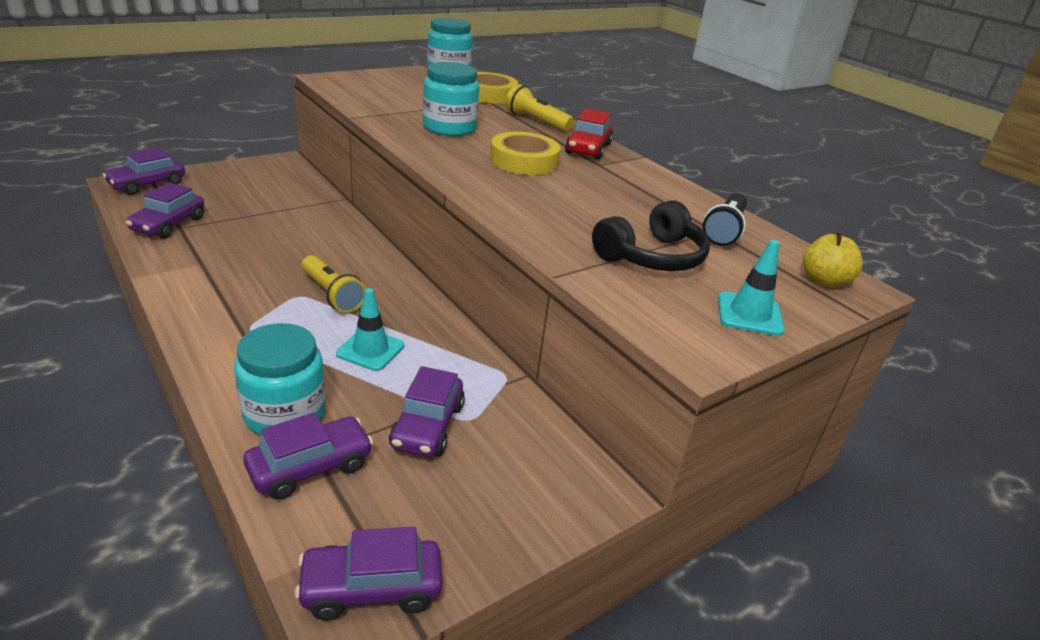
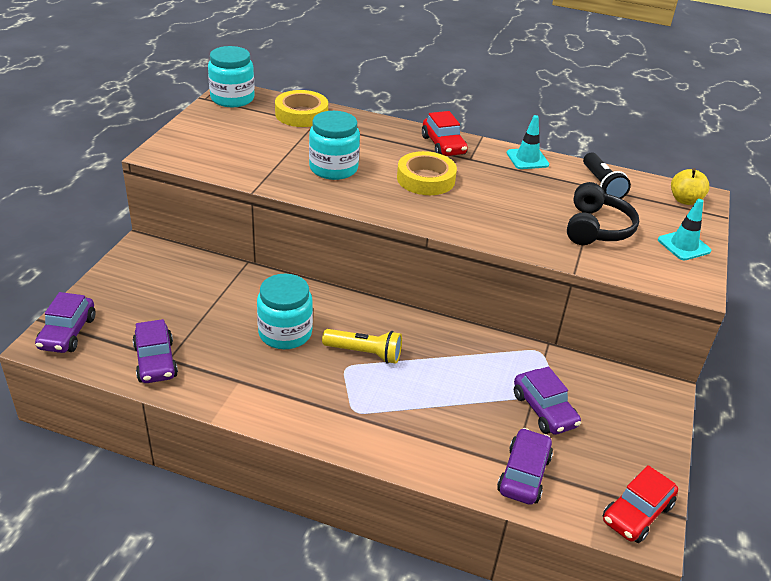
camera: 35 degrees left, 5 degrees up
turquoise jar [234,323,326,435] -> turquoise jar moved to [257,273,313,349]
purple car [295,527,443,620] -> red car [603,465,678,543]
turquoise traffic cone [336,288,404,371] -> turquoise traffic cone moved to [507,115,549,169]
yellow flashlight [506,84,574,131] -> none

